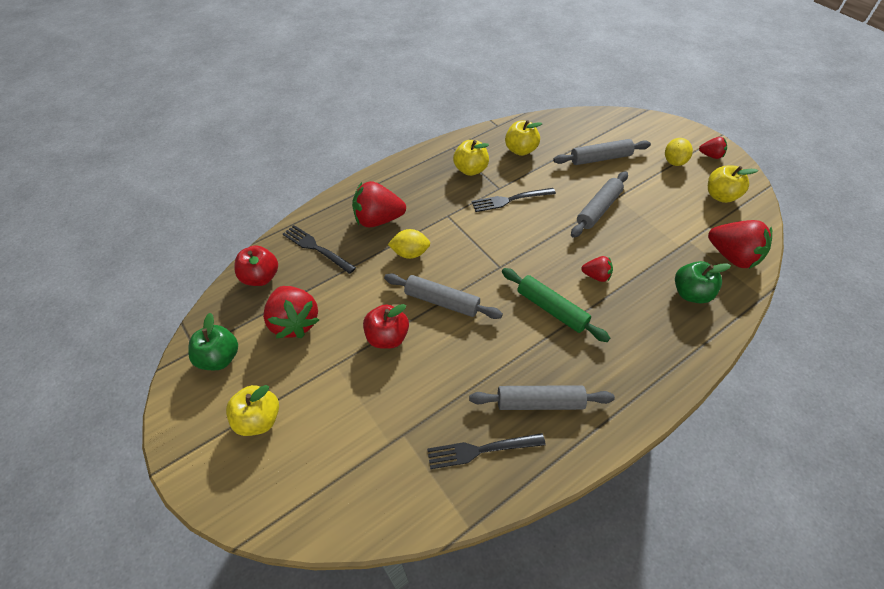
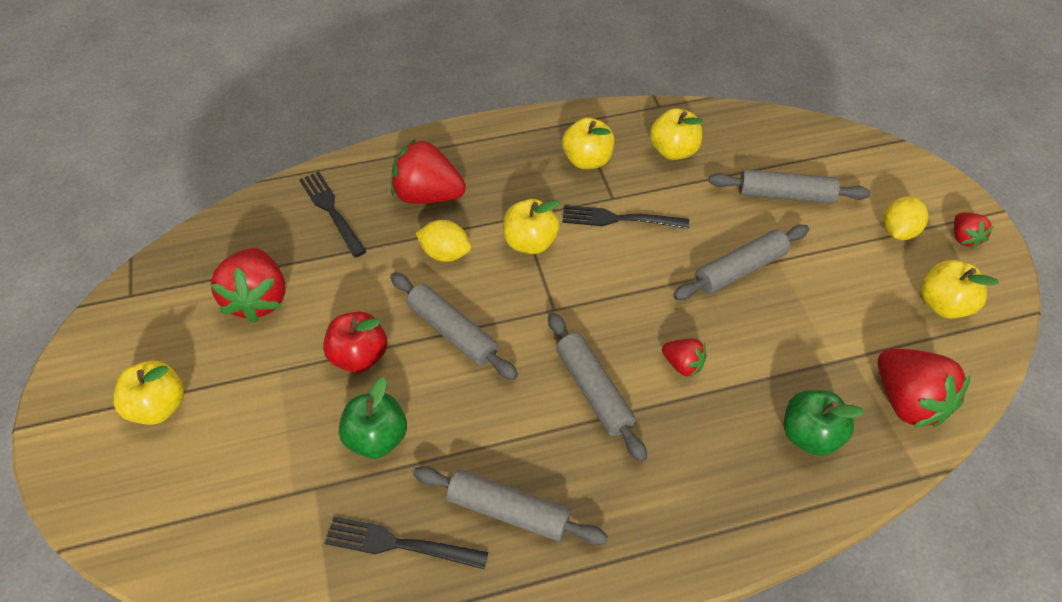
camera: 20 degrees right, 0 degrees up
green apple [188,313,238,370] -> green apple moved to [339,377,407,458]
red apple [235,245,278,286] -> none
green rolling pin [502,268,610,342] -> grey rolling pin [548,312,647,462]
red strawberry [699,137,727,159] -> red strawberry turned 45 degrees clockwise [954,213,994,249]
none -> yellow apple [503,199,560,254]

